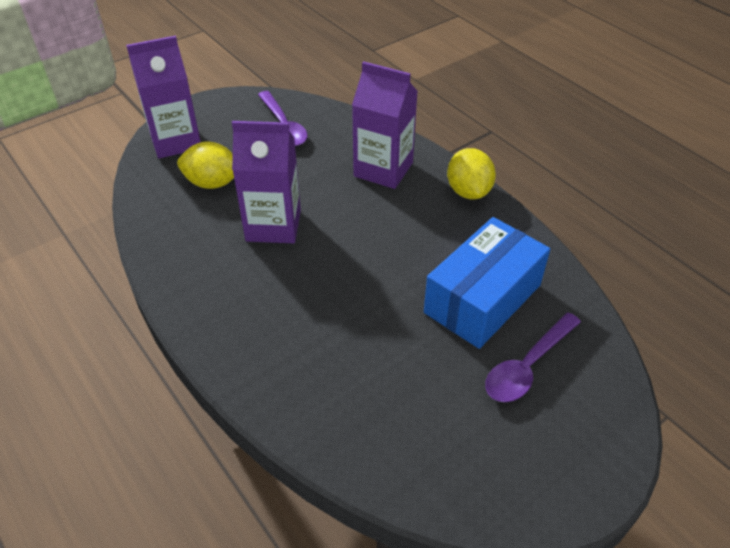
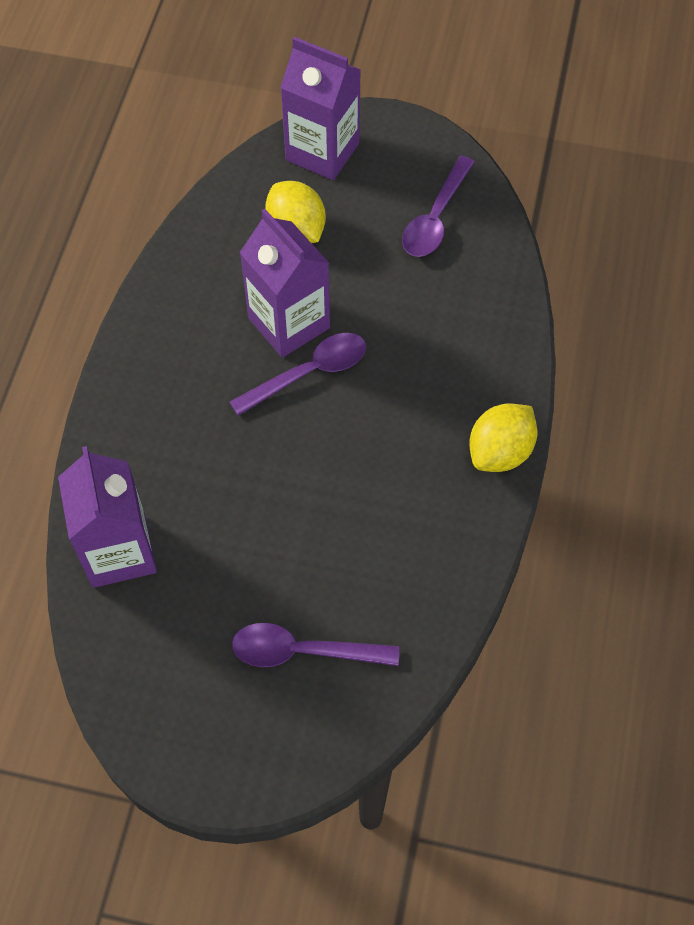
camera: 50 degrees right, 15 degrees up
purple carton [352,61,418,189] -> purple carton moved to [58,446,157,588]
blue box [424,217,550,349] -> none
none -> purple spoon [230,333,366,416]

